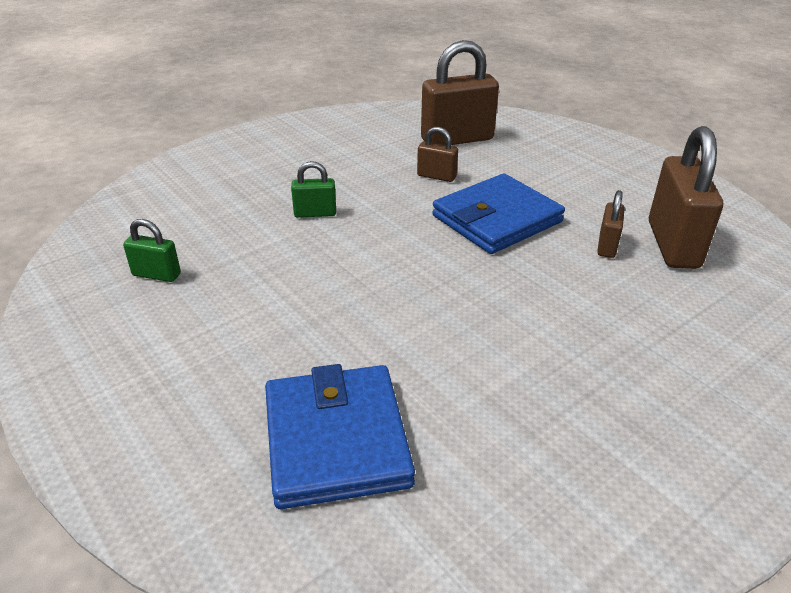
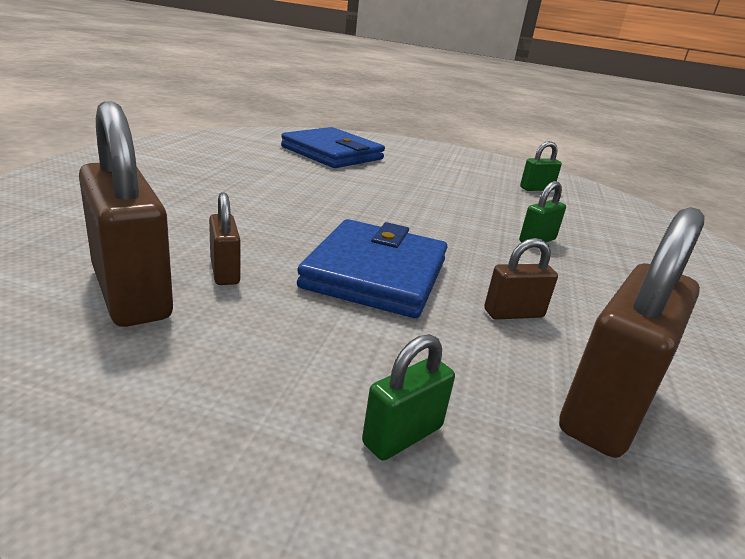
camera: 140 degrees right, 10 degrees down
none -> green padlock [362,334,455,461]

